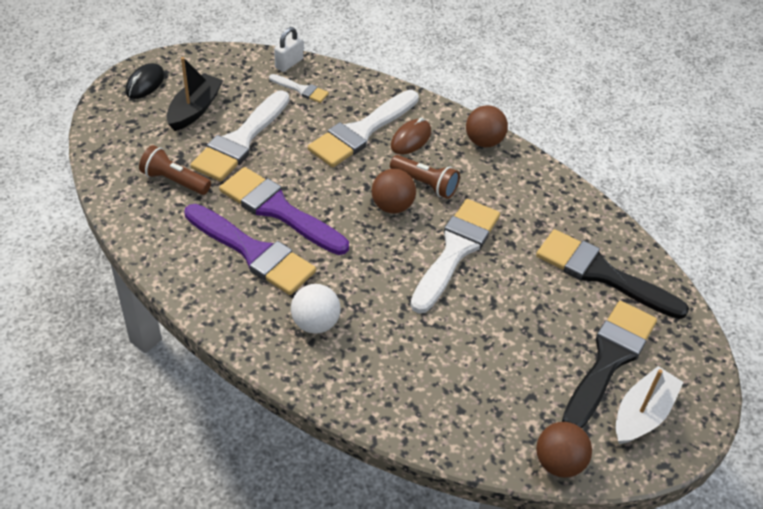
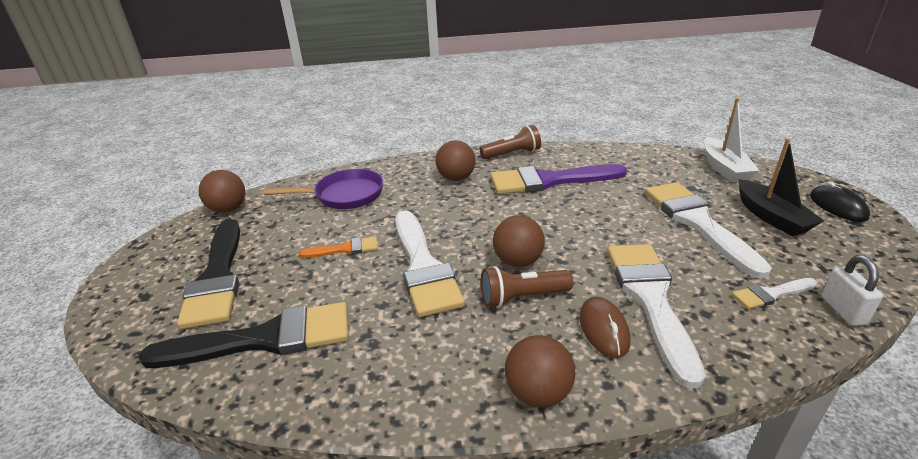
camera: 140 degrees right, 15 degrees down
brown flashlight [139,145,211,195] -> brown flashlight moved to [479,125,541,159]
purple brush [219,167,349,255] -> none
white ball [291,284,341,334] -> brown ball [436,140,476,181]
white boat [615,366,684,444] -> white boat moved to [704,98,760,183]
none -> purple pan [263,169,383,209]
none -> orange brush [299,236,378,258]

